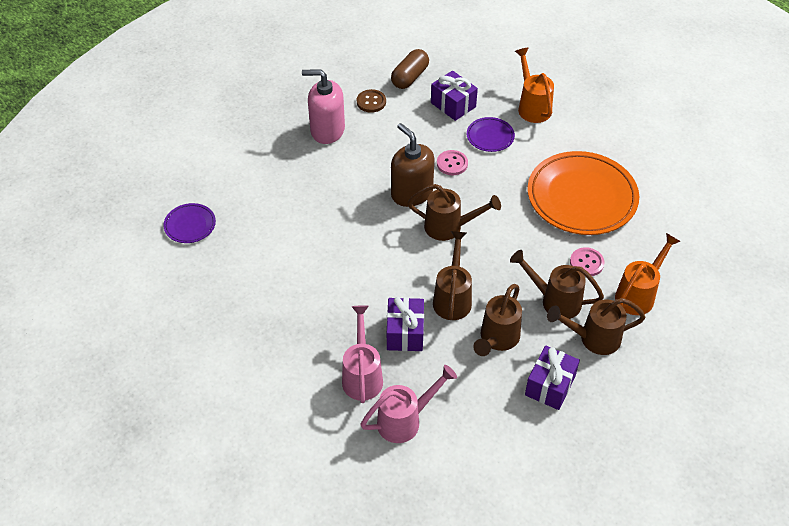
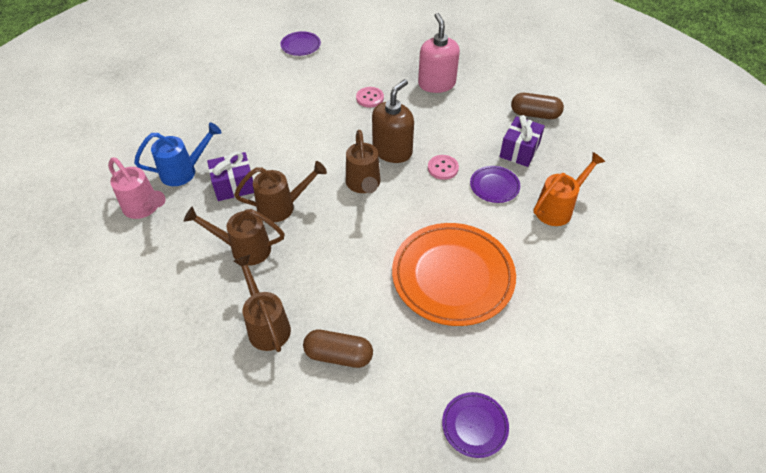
camera: 70 degrees right, 0 degrees up
pink watering can [342,305,383,403] -> blue watering can [134,122,222,186]
brown button [357,89,386,113] -> none
brown watering can [510,250,604,319] -> none
purple gift [525,345,580,410] -> none
pink button [570,247,604,276] -> pink button moved to [356,87,384,107]
orange watering can [615,233,681,315] -> brown capsule [303,330,373,368]
none -> purple plate [442,392,509,458]

